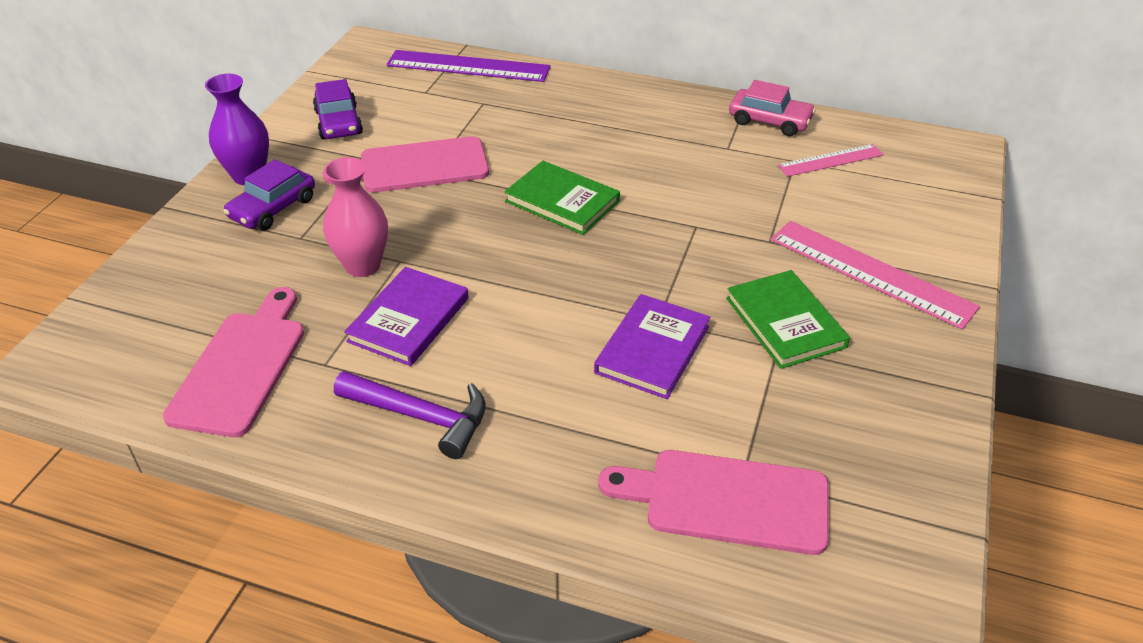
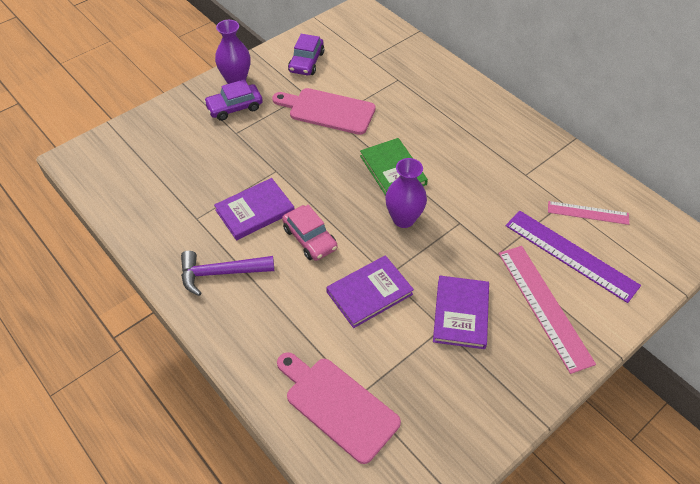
camera: 30 degrees right, 10 degrees up
pink cutting board [163,287,304,437] -> none
pink vase [323,157,388,277] -> none
purple hammer [334,371,486,459] -> purple hammer turned 120 degrees clockwise [181,251,274,296]
purple ruler [386,50,551,82] -> purple ruler moved to [506,211,641,303]
green book [726,270,850,369] -> purple book [433,276,489,349]
pink car [729,80,816,136] -> pink car moved to [282,205,338,261]
none -> purple vase [385,158,427,228]

